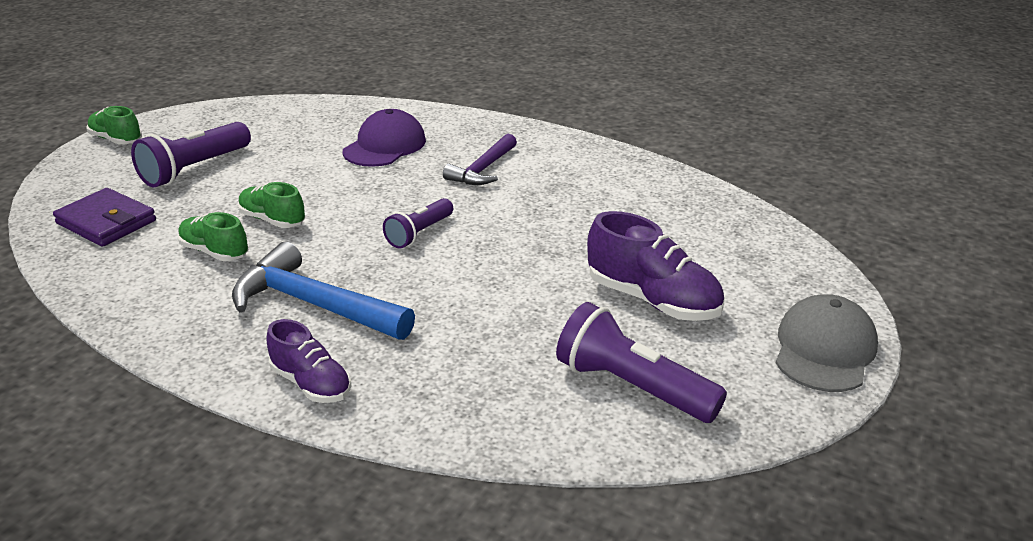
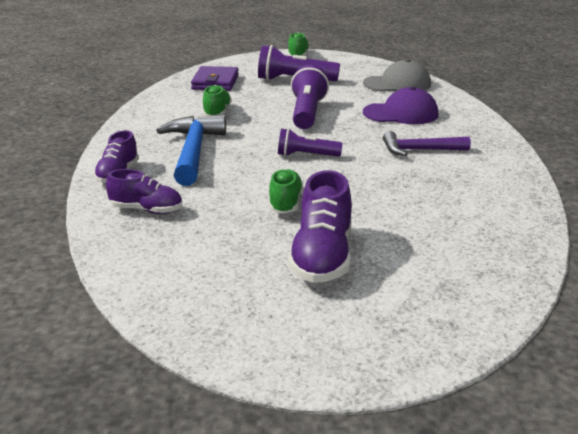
camera: 60 degrees right, 5 degrees down
green shoe [238,182,305,228] -> green shoe moved to [269,169,303,214]
purple flashlight [556,302,727,423] -> purple flashlight moved to [291,65,329,129]
grey cap [776,294,878,392] -> grey cap moved to [363,59,431,91]
none -> purple shoe [106,169,182,214]

